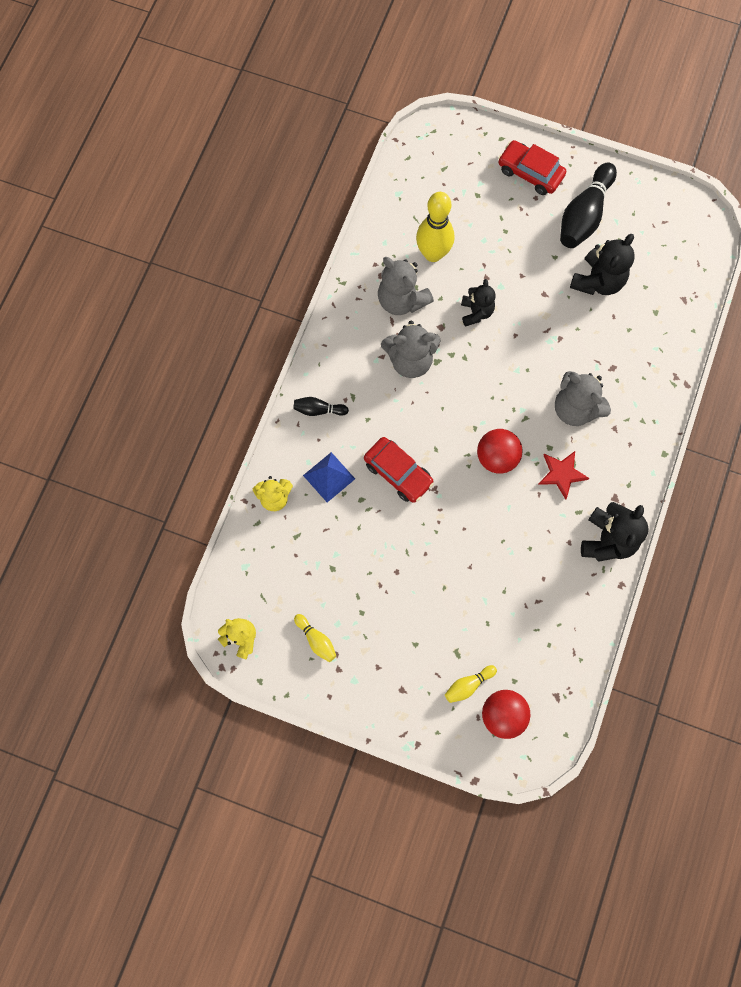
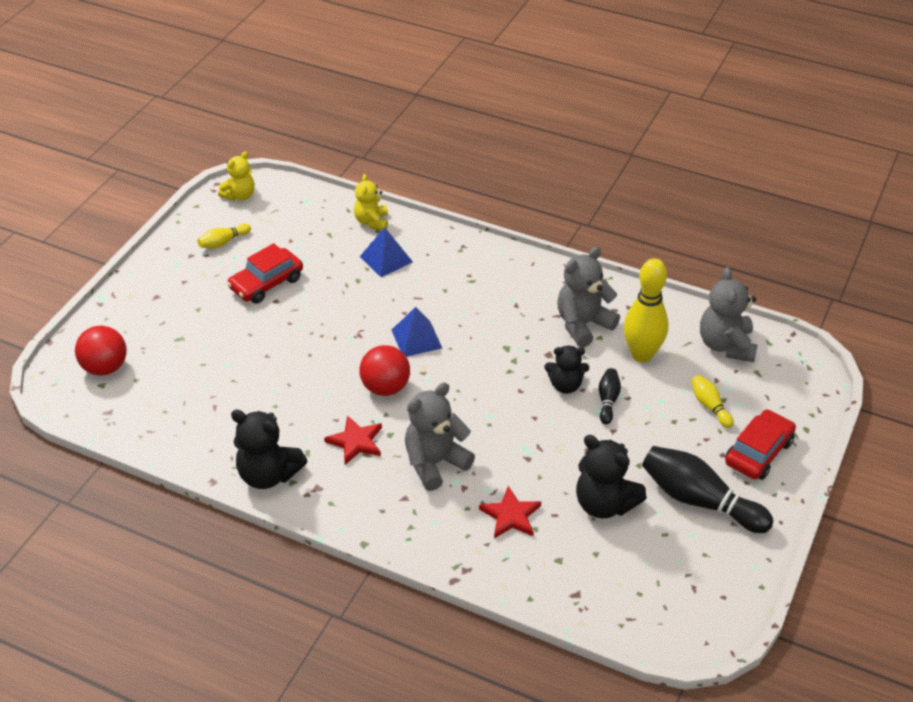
camera: 95 degrees right, 30 degrees down
black bowling pin [293,397,349,416] -> black bowling pin moved to [599,368,621,424]
red car [364,437,434,503] -> red car moved to [227,243,303,304]
grey teddy bear [381,321,440,378] -> grey teddy bear moved to [700,267,757,362]
yellow bowling pin [445,665,497,703] -> yellow bowling pin moved to [691,375,734,428]
none -> blue pyramid [392,307,442,357]
none -> red star [479,486,541,538]

